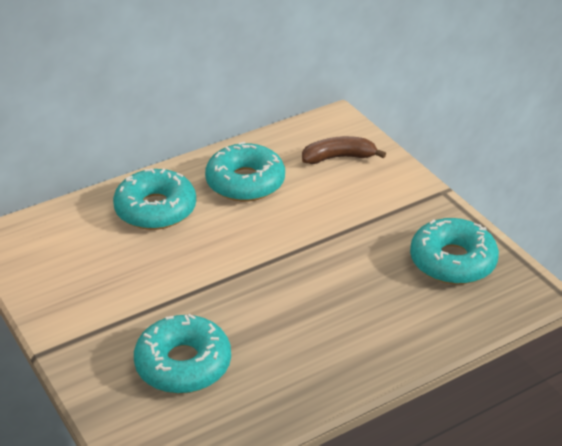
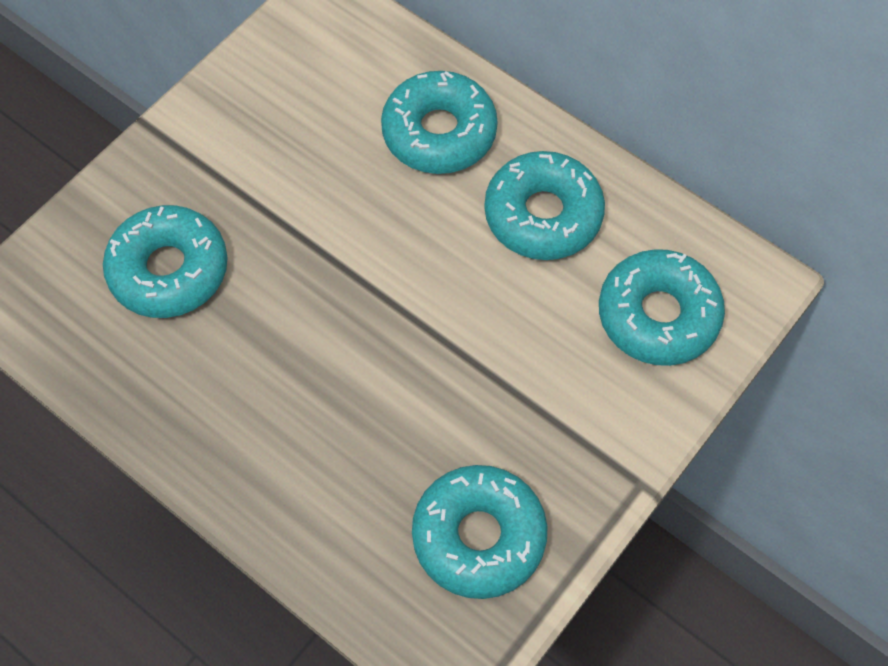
camera: 70 degrees right, 25 degrees up
brown banana [302,136,386,164] -> turquoise donut [599,249,725,366]

